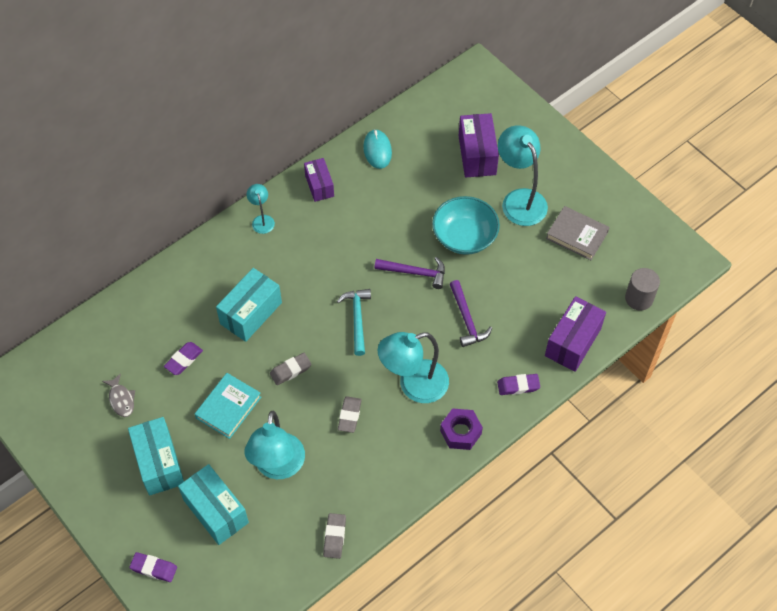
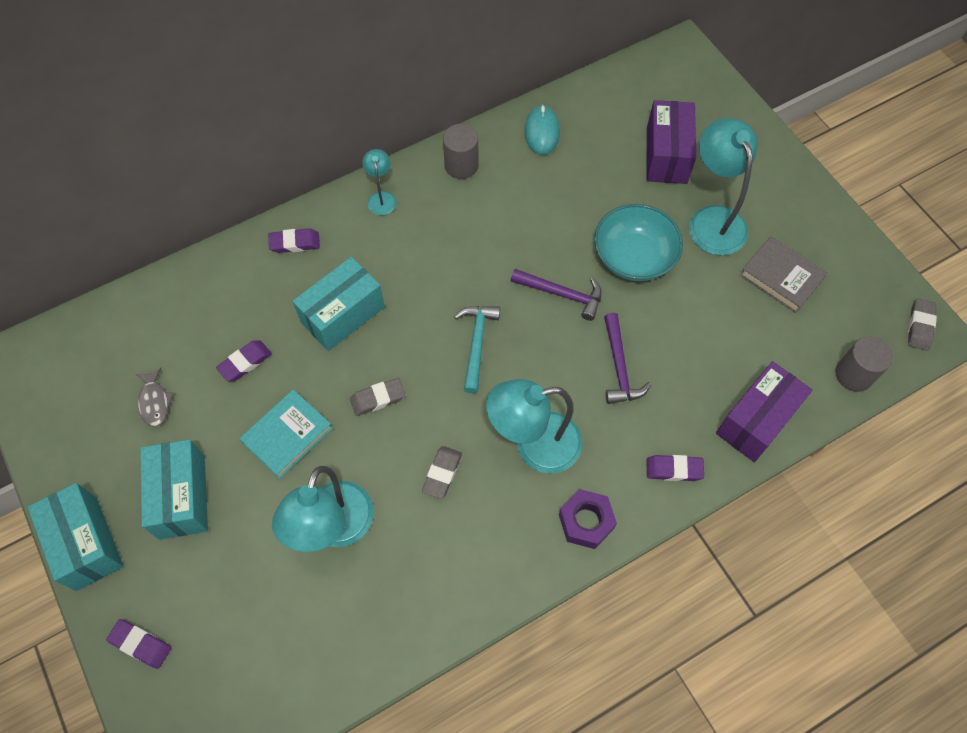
camera: 10 degrees right, 5 degrees up
turquoise box [178,464,249,545] -> turquoise box moved to [28,483,123,591]
purple box [304,158,334,202] -> grey cylinder [443,124,479,179]
grey eraser [323,513,346,559] -> grey eraser moved to [908,298,937,351]
none -> purple eraser [268,228,320,253]

